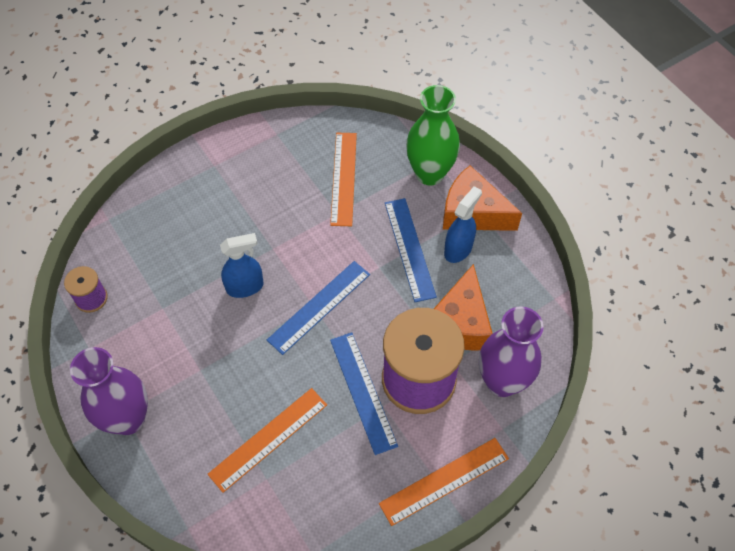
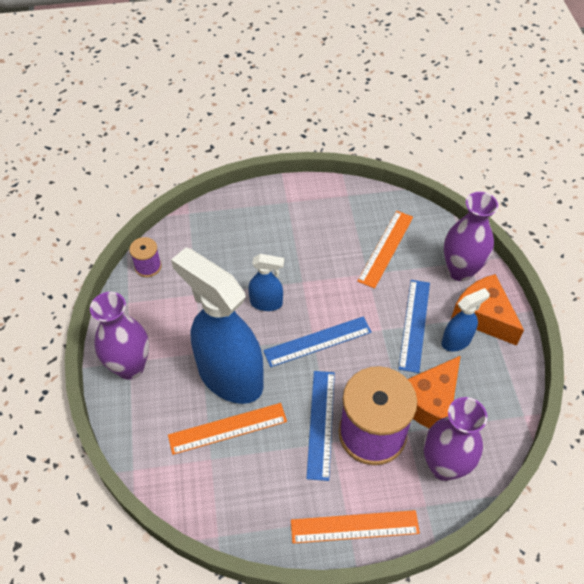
camera: 25 degrees right, 5 degrees down
green vase [406,85,460,185] -> purple vase [444,192,498,281]
none -> blue spray bottle [171,247,264,404]

